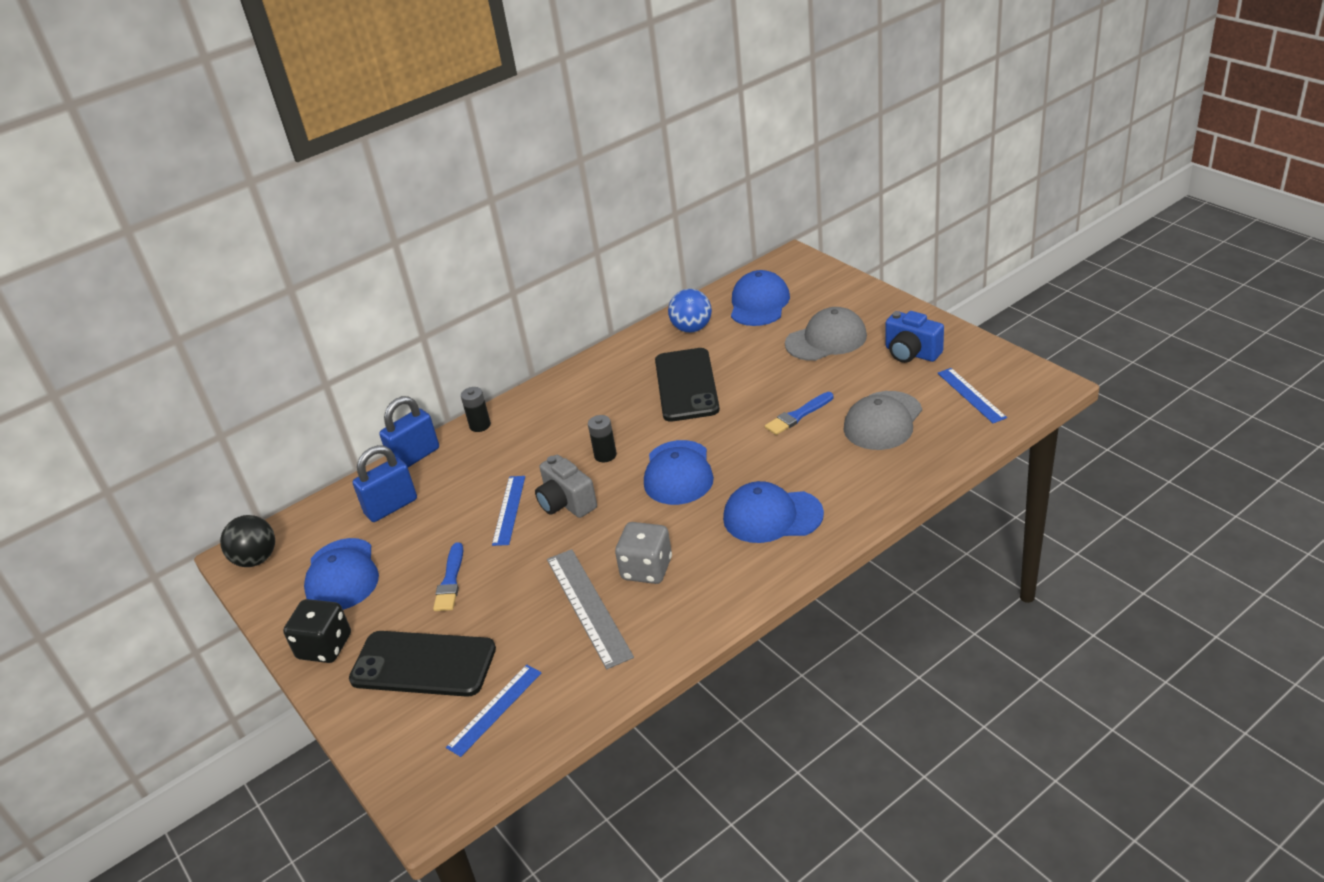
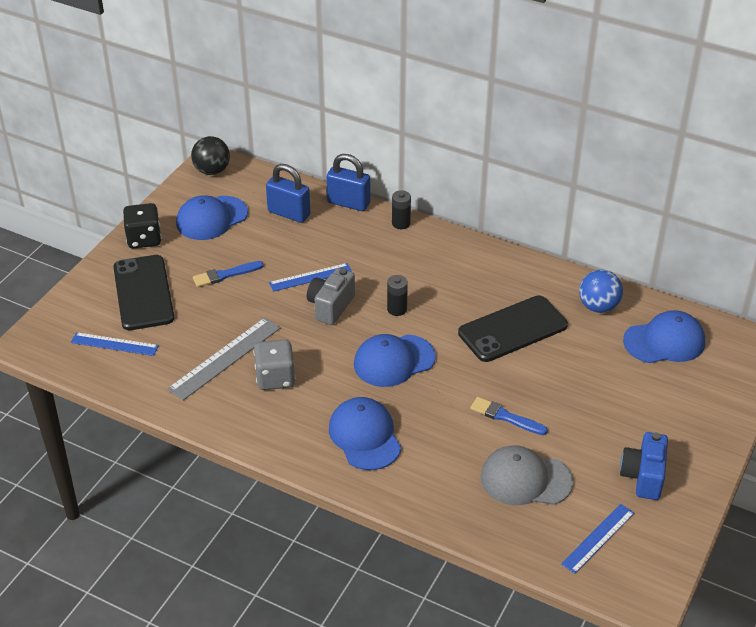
camera: 60 degrees right, 5 degrees up
grey cap [785,307,867,361] -> none

